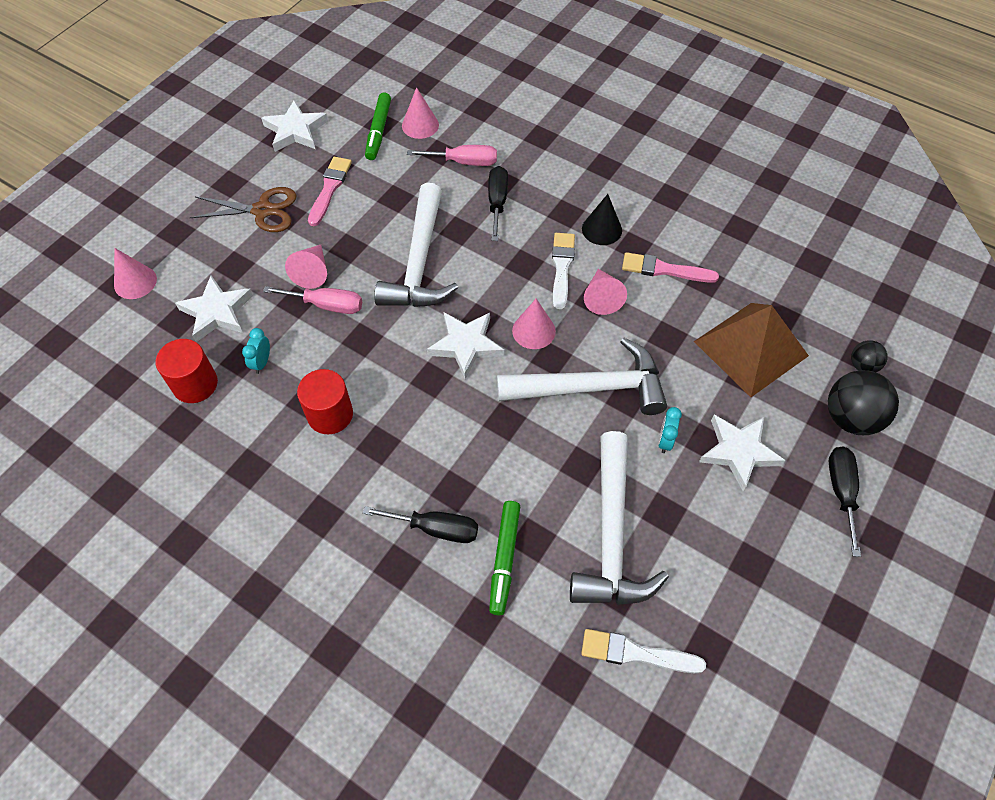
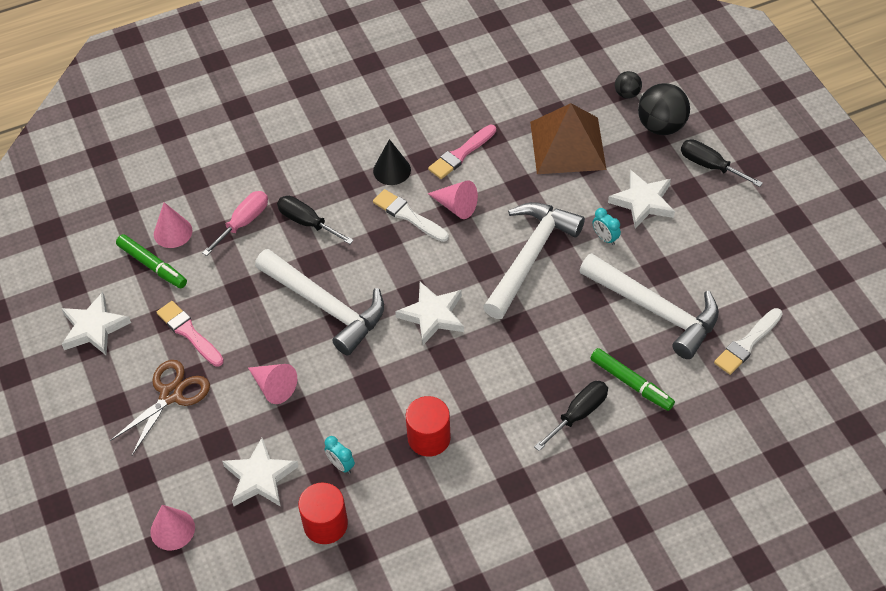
camera: 55 degrees left, 5 degrees down
pink screwdriver [263,286,362,314] -> none
pink cone [512,299,556,349] -> none

